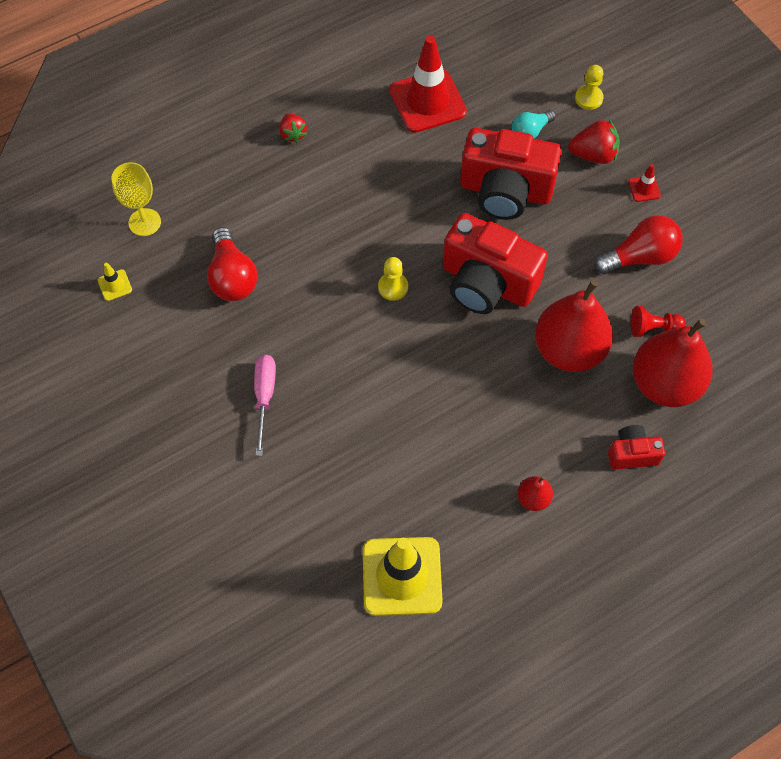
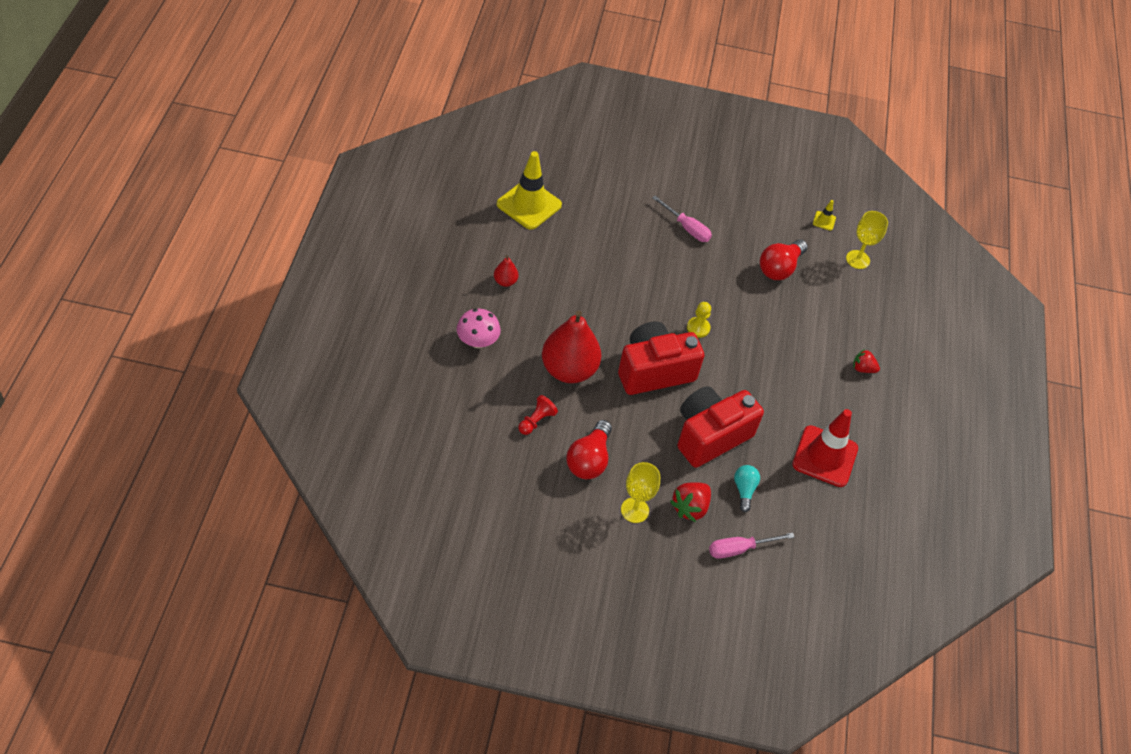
camera: 125 degrees right, 10 degrees down
red light bulb [207,227,258,301] -> red light bulb turned 75 degrees counterclockwise [760,239,808,280]
yellow pawn [575,65,604,110] -> pink screwdriver [709,533,794,559]
red camera [608,425,665,470] -> pink mushroom [457,309,501,348]
red traffic cone [628,164,661,202] -> yellow goblet [621,462,660,523]
red pear [633,318,713,407] -> none

